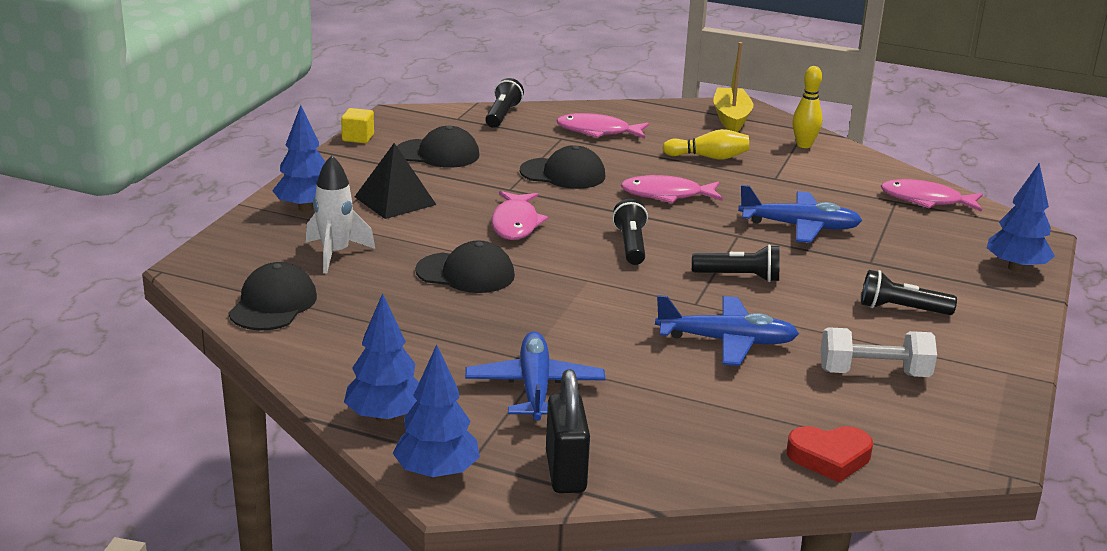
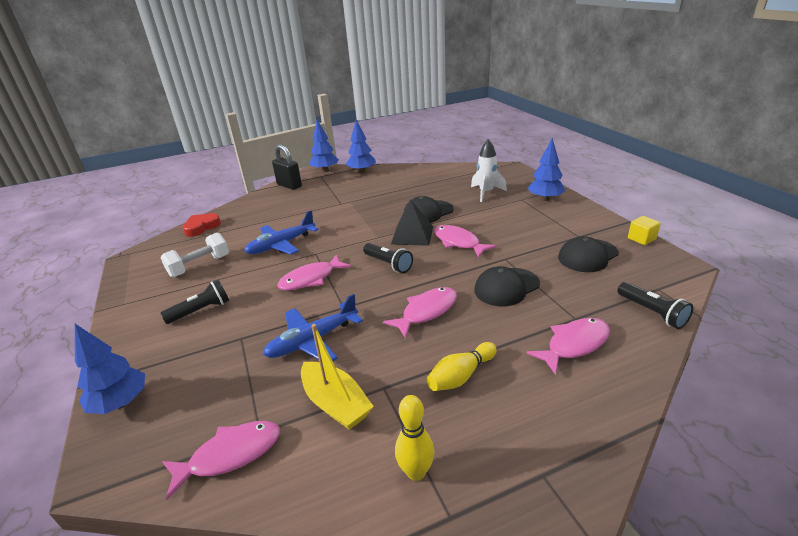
camera: 140 degrees right, 5 degrees up
black cap [229,262,317,331] -> none
black pyramid [355,143,436,219] -> black pyramid moved to [391,199,433,246]
blue plane [465,331,605,421] -> none
black flashlight [692,244,780,282] -> pink fish [277,254,351,290]
yellow boat [713,42,753,132] -> yellow boat moved to [301,324,374,430]

